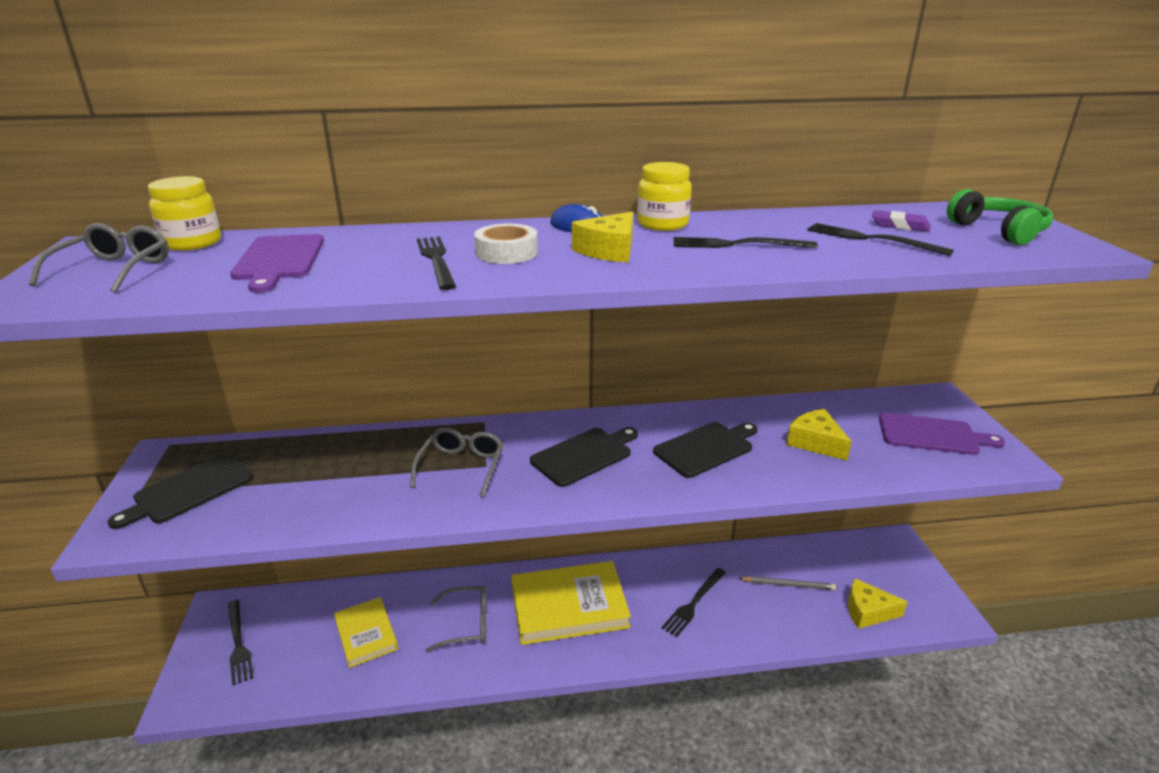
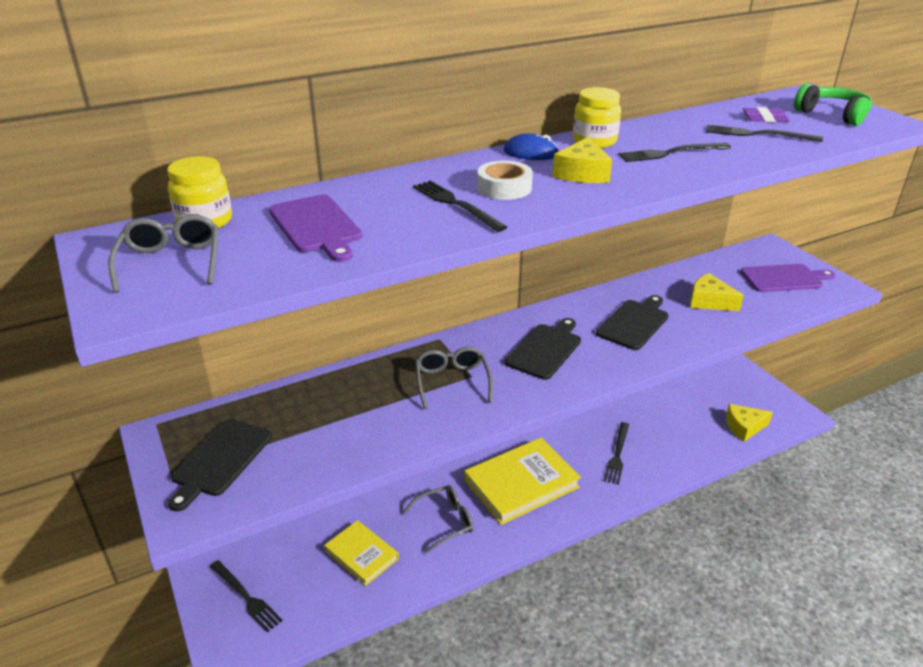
camera: 20 degrees left, 5 degrees up
grey pencil [738,576,836,590] -> none

